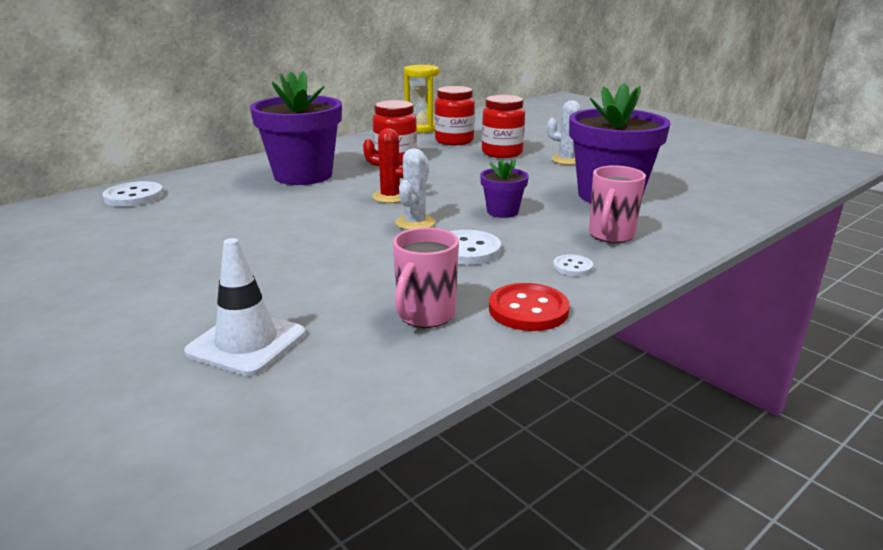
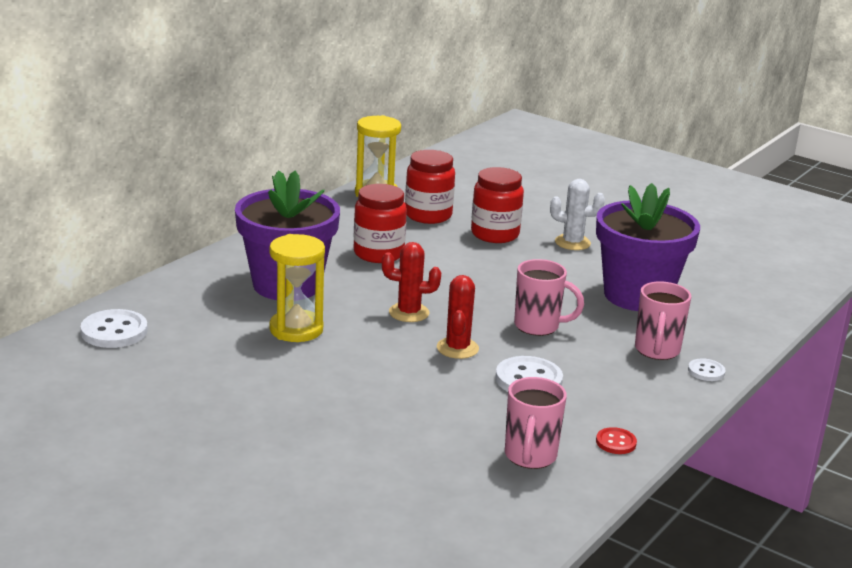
camera: 15 degrees left, 0 degrees up
white traffic cone [184,238,305,376] -> none
white cactus [395,148,435,230] -> red cactus [437,275,479,359]
purple flower pot [480,160,529,218] -> pink mug [514,259,584,336]
red button [489,283,570,331] -> red button [596,427,637,454], size x0.56
white button [553,254,593,276] -> white button moved to [688,358,725,381]
none -> yellow hourglass [269,234,325,342]

